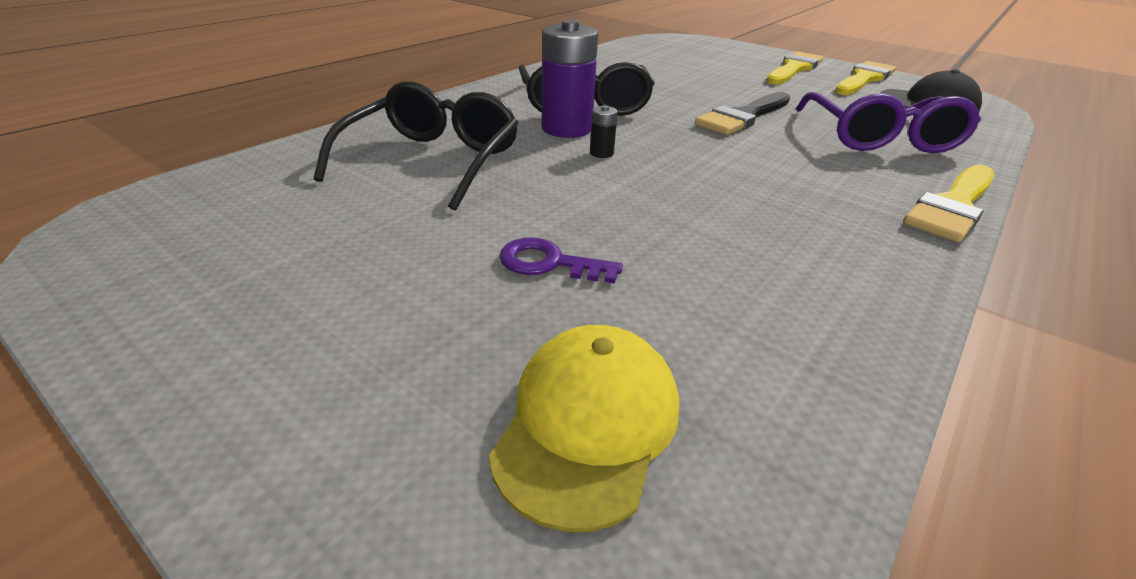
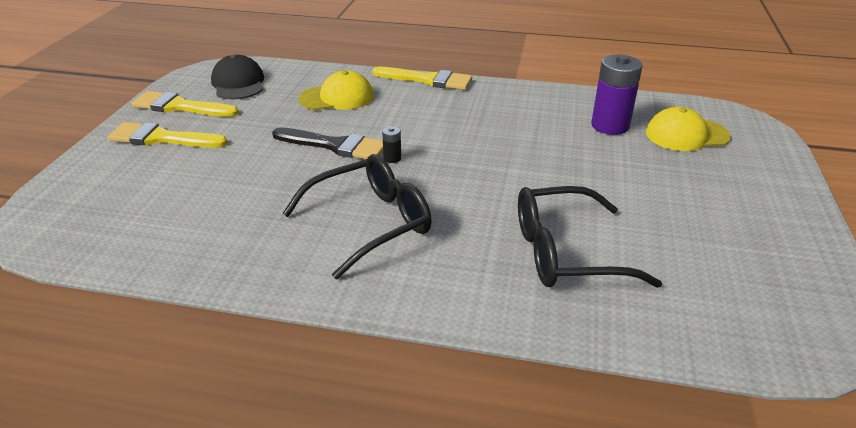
camera: 115 degrees left, 0 degrees up
purple key [499,237,623,283] -> none
purple battery [542,20,598,138] -> purple battery moved to [591,55,642,135]
black battery [590,105,618,158] -> black battery moved to [382,126,401,163]
purple glasses [796,92,981,153] -> yellow cap [299,70,374,110]

